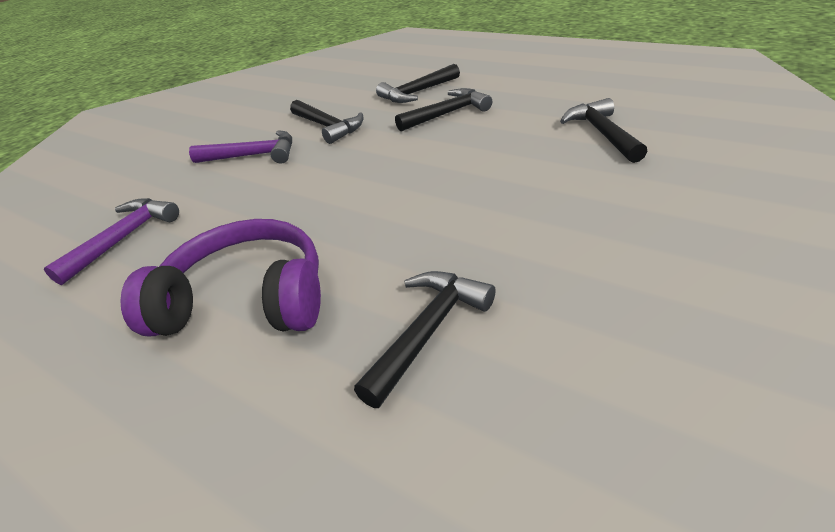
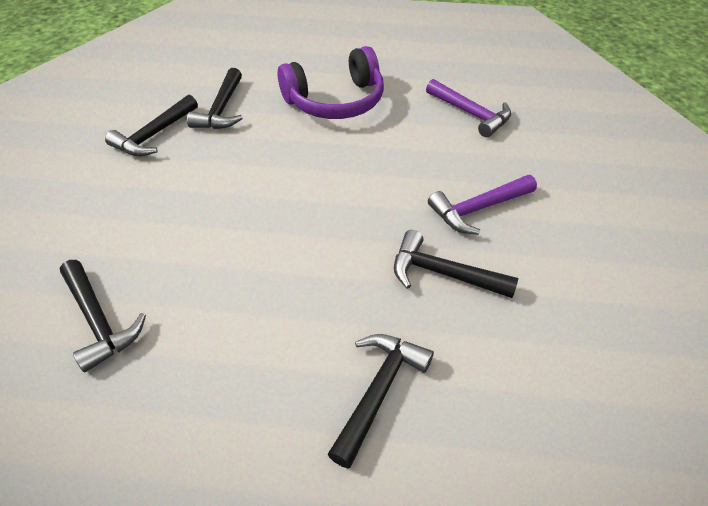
camera: 150 degrees right, 10 degrees up
purple hammer [44,198,179,285] -> purple hammer turned 45 degrees counterclockwise [426,79,511,137]
black hammer [395,88,492,132] -> black hammer moved to [105,95,198,156]

